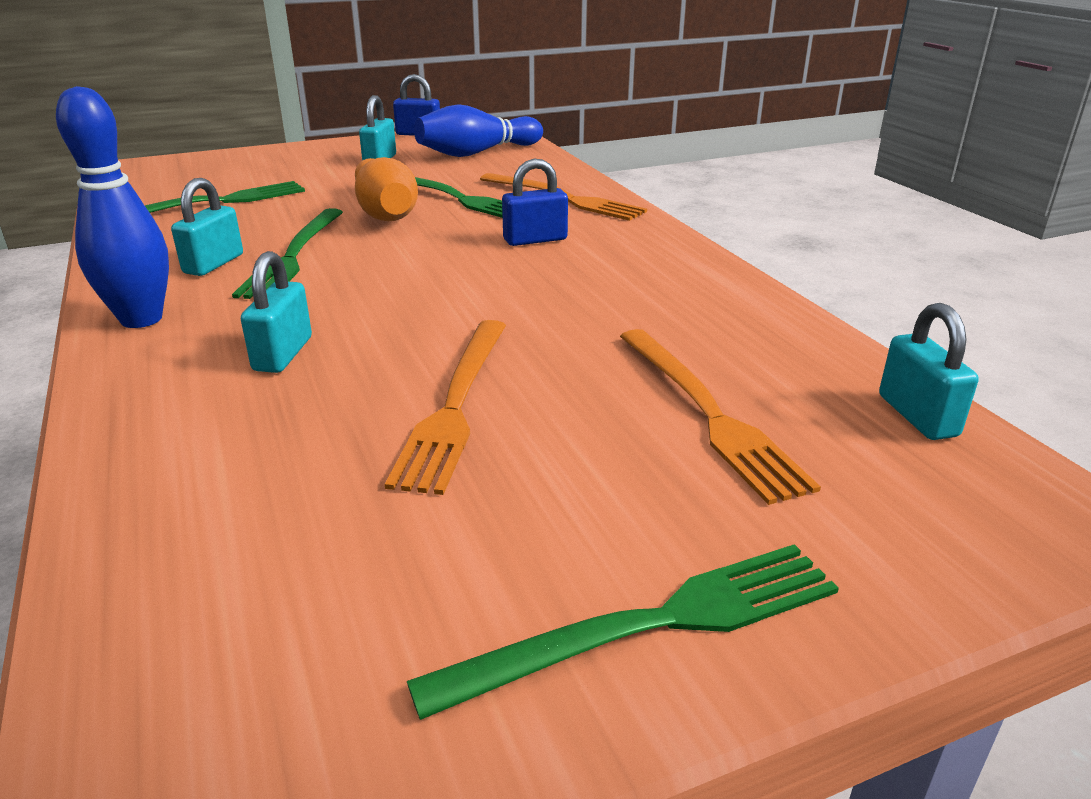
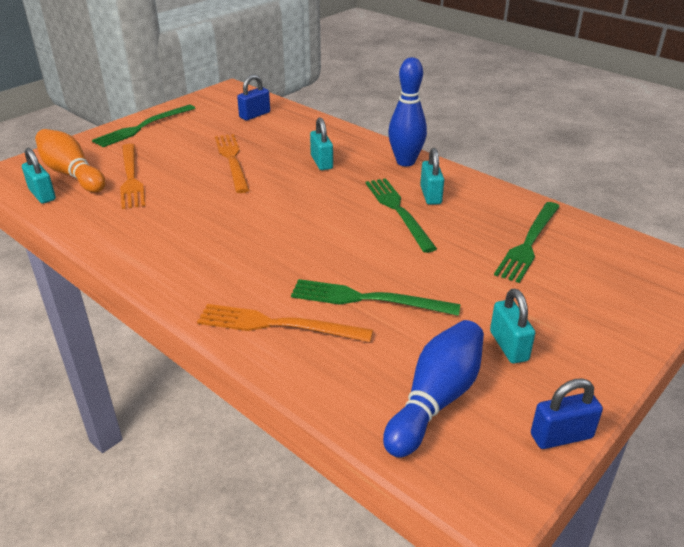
camera: 155 degrees right, 5 degrees up
orange bowling pin [355,157,418,221] -> orange bowling pin moved to [35,129,106,193]
blue padlock [502,159,568,246] -> blue padlock moved to [237,74,270,120]
orange fork [620,329,821,505] -> orange fork turned 150 degrees counterclockwise [120,144,145,209]

